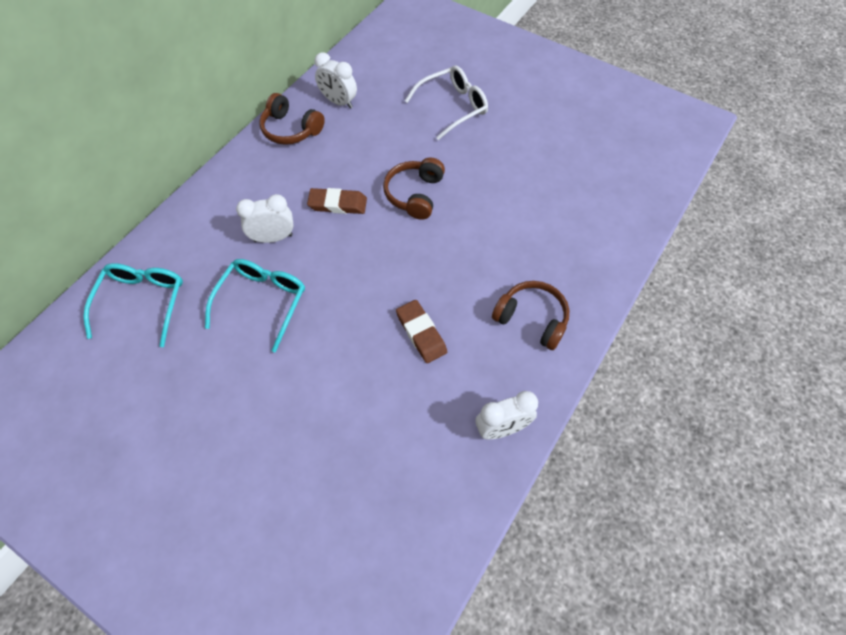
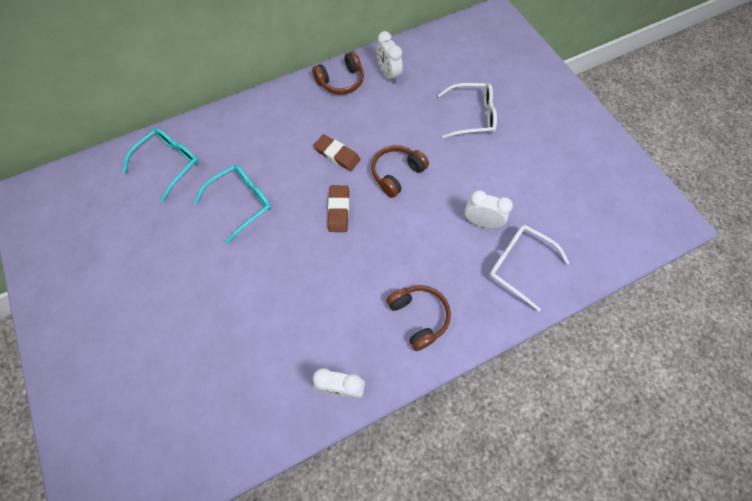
camera: 30 degrees right, 5 degrees up
white clock [236,194,294,243] -> white clock moved to [464,190,513,229]
brown headphones [260,93,325,145] -> brown headphones turned 90 degrees counterclockwise [312,51,364,95]
brown eraser [396,300,447,363] -> brown eraser moved to [328,185,349,232]
none -> white glasses [489,225,569,312]

